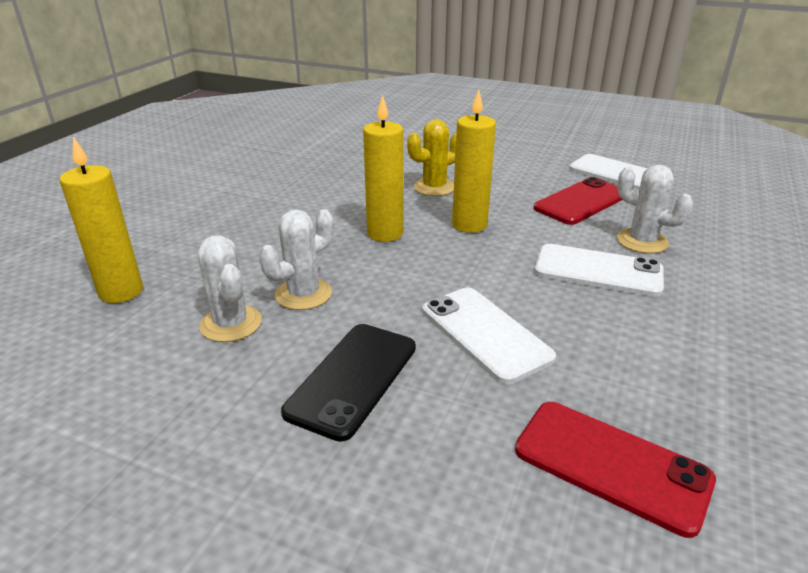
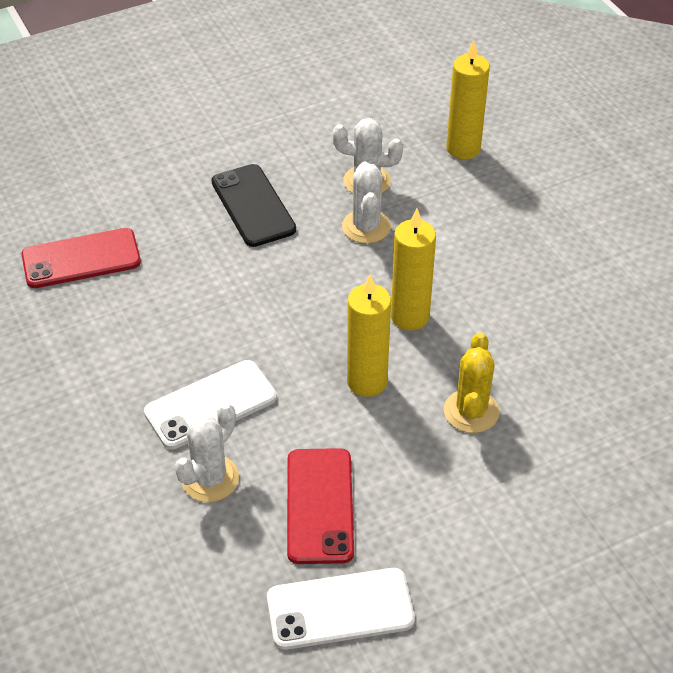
camera: 130 degrees right, 15 degrees up
white phone [422,288,556,384] -> none
white cactus [617,165,693,254] -> white cactus turned 45 degrees counterclockwise [174,403,239,502]

